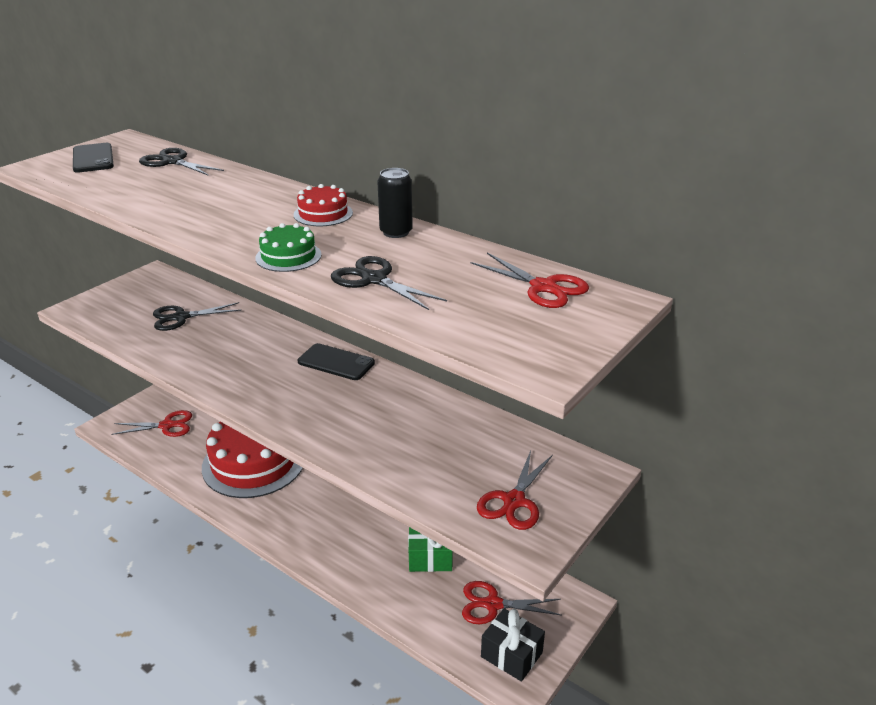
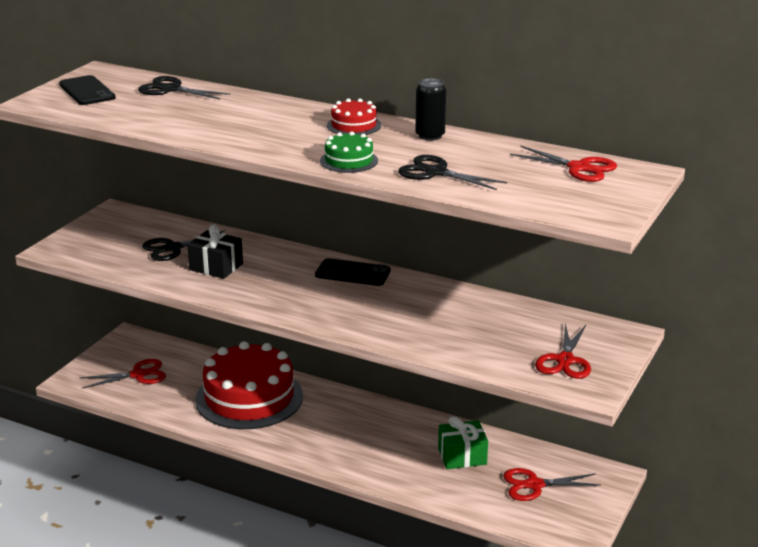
camera: 10 degrees left, 5 degrees down
black gift [481,608,545,682] -> black gift moved to [187,224,243,279]

